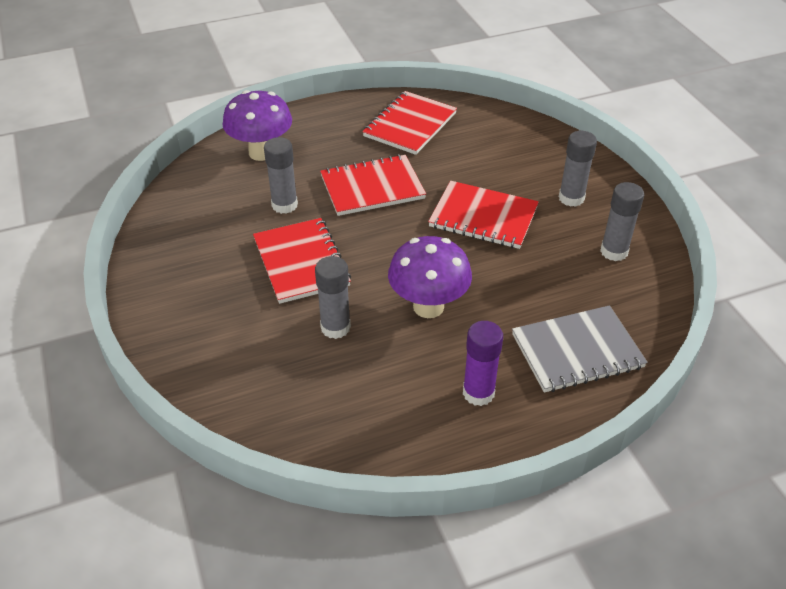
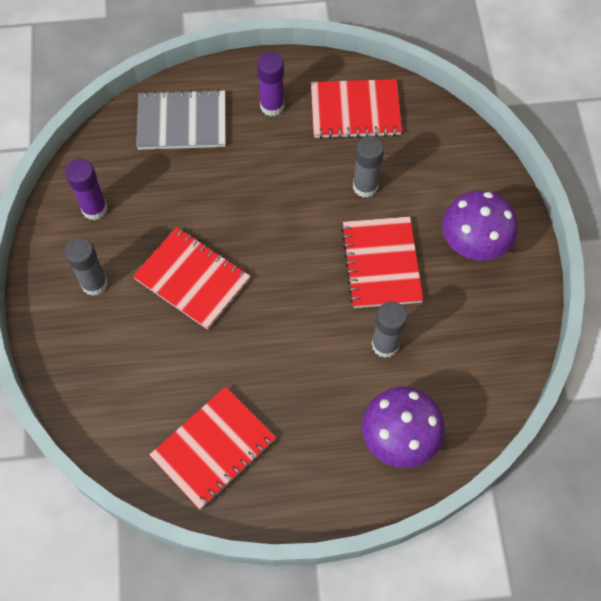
camera: 165 degrees left, 20 degrees up
red notebook [320,154,426,216] -> red notebook moved to [311,79,402,139]
purple mushroom [388,236,472,318] -> purple mushroom moved to [442,190,517,261]
grey glue stick [600,182,644,261] -> purple glue stick [65,159,108,220]

